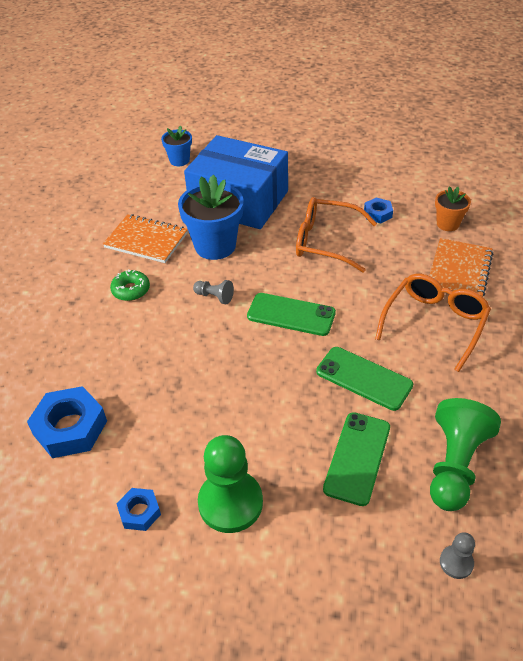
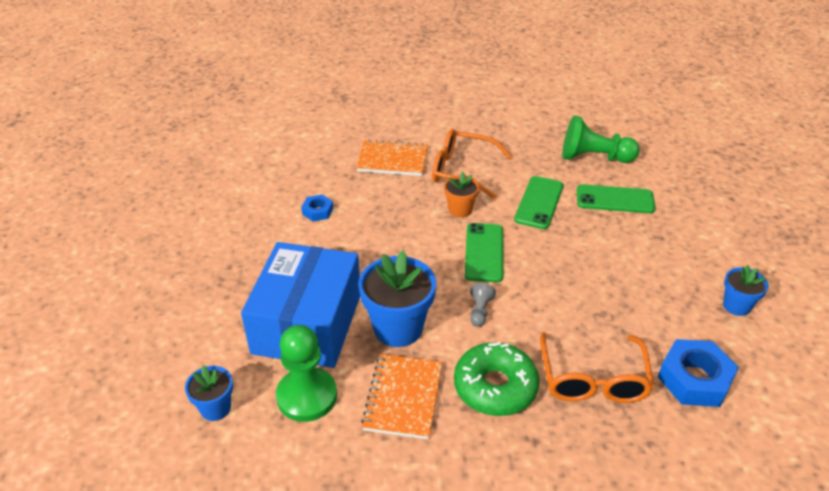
camera: 105 degrees left, 5 degrees down
green donut [110,269,150,301] -> green donut [454,342,539,416], size x1.80
blue nut [116,488,161,531] -> blue flower pot [723,265,768,316]
green pawn [198,435,263,533] -> green pawn moved to [276,325,337,422]
orange glasses [296,197,377,273] -> orange glasses moved to [540,332,654,403]
orange flower pot [435,186,471,231] -> orange flower pot moved to [444,172,479,218]
grey pawn [440,532,475,579] -> none

